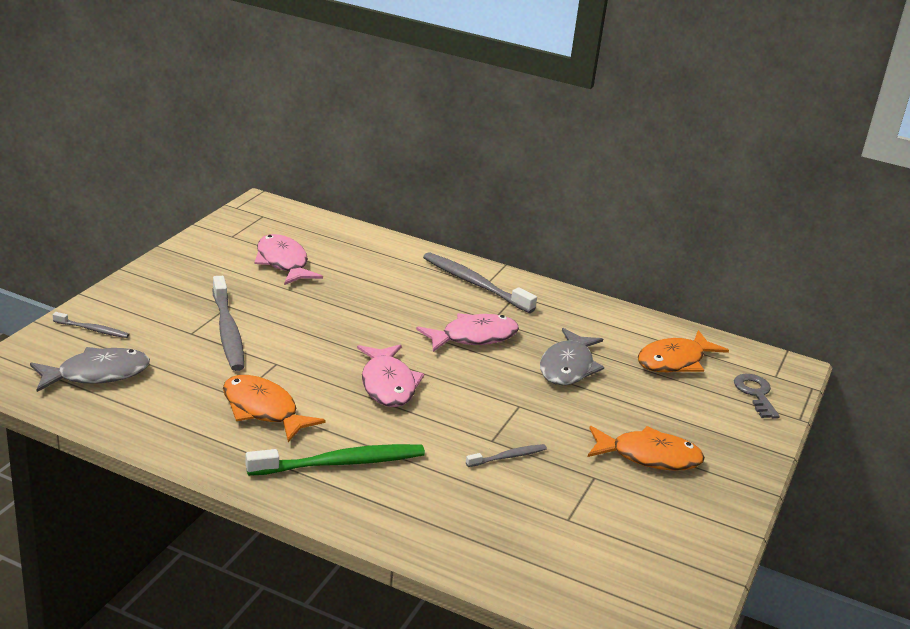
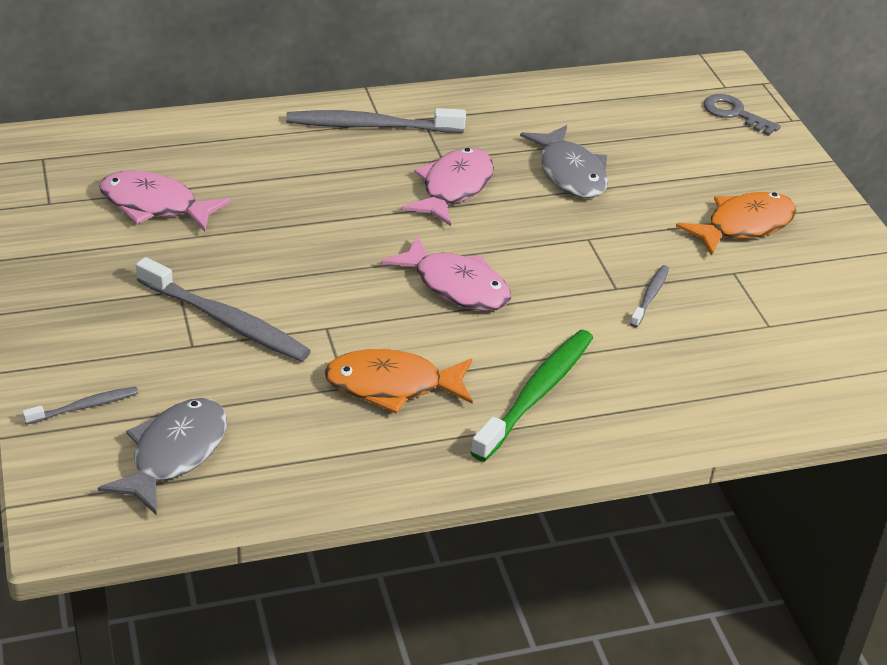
camera: 40 degrees left, 10 degrees up
orange fish [638,330,729,372] -> none

